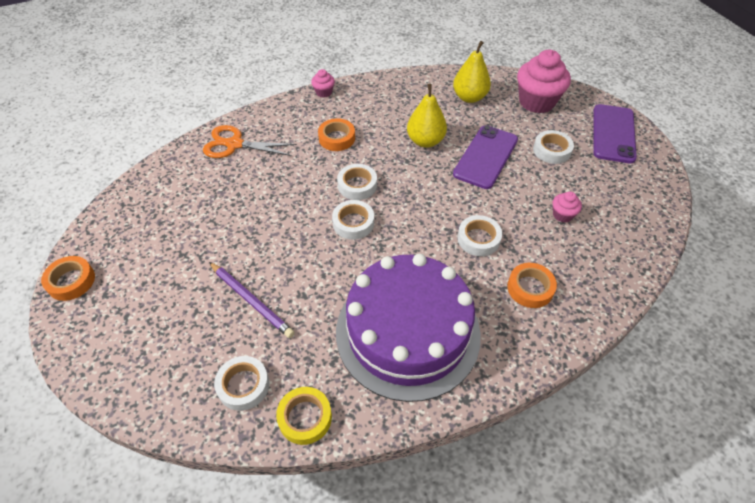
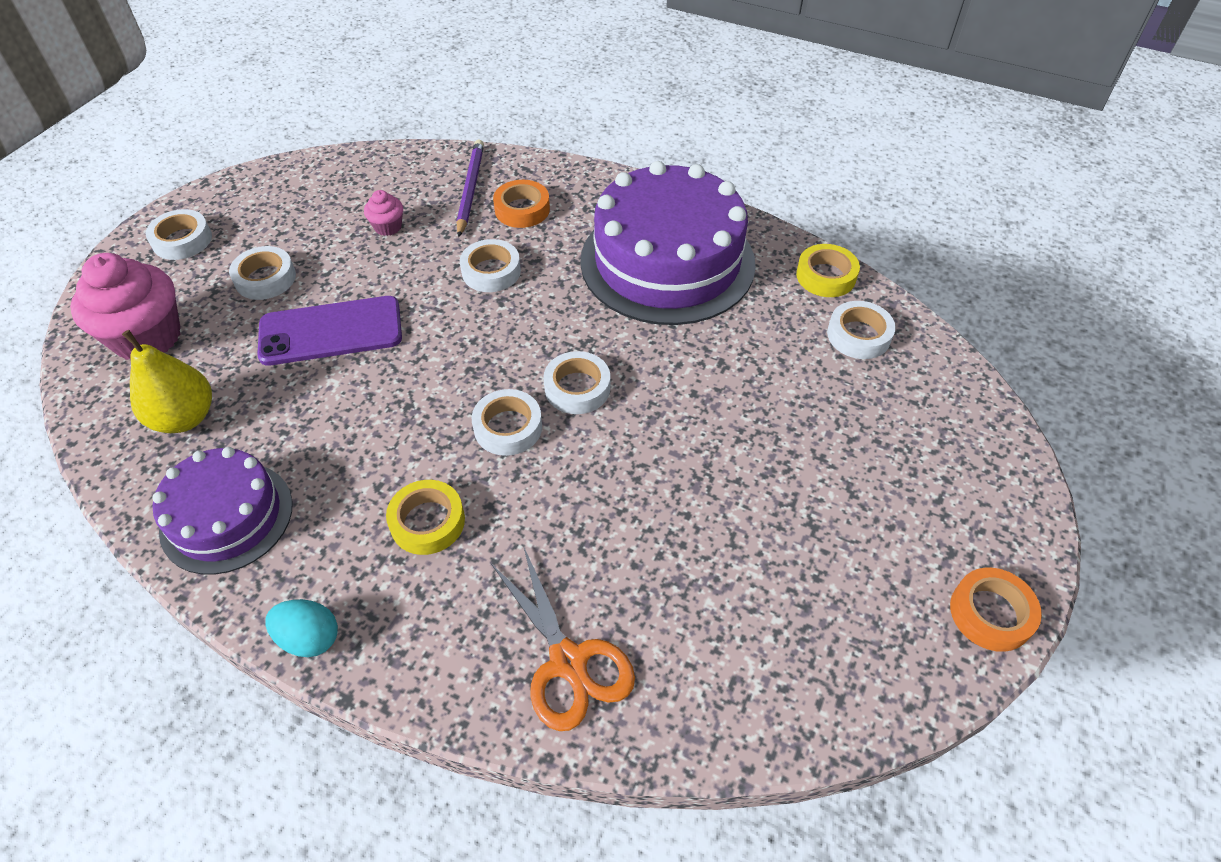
camera: 130 degrees left, 0 degrees up
purple pencil [209,262,295,338] -> purple pencil moved to [457,140,484,237]
pink cupcake [311,69,335,98] -> turquoise egg [265,599,338,657]
orange tape [318,118,355,151] -> yellow tape [386,480,465,555]
yellow pear [407,84,447,148] -> none
purple phone [593,104,637,163] -> white tape [146,209,212,260]
none -> purple cake [152,447,293,575]

